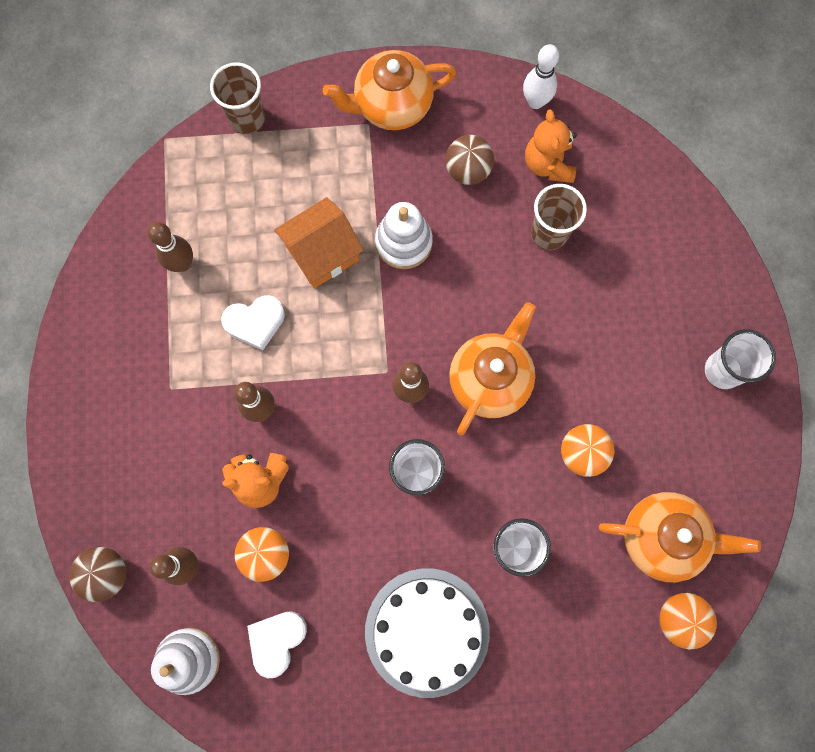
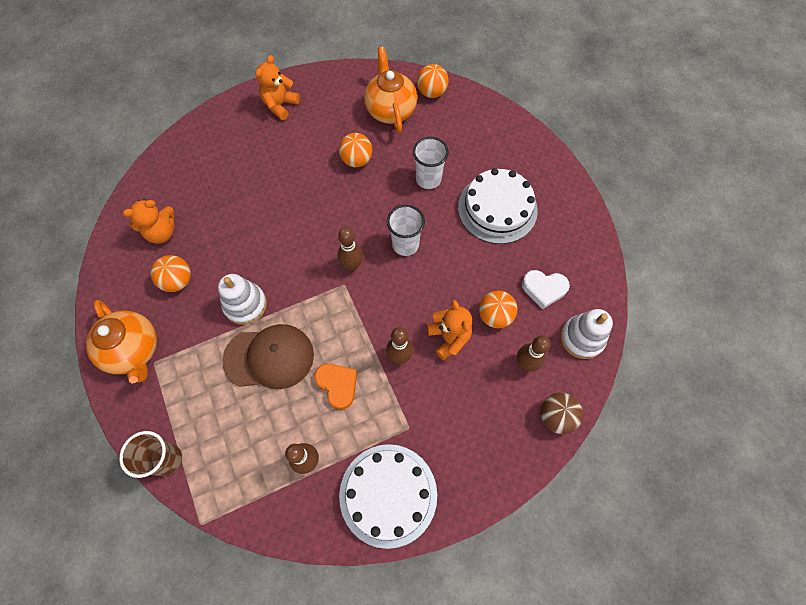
camera: 110 degrees left, 10 degrees down
white heart [221,295,285,351] -> orange heart [315,364,357,410]
orange house [274,197,364,288] -> brown cap [222,324,314,389]
brown ball [445,135,494,185] -> orange ball [151,255,191,292]
orange teapot [449,302,536,435] -> none
white bowling pin [523,44,559,109] -> none
brown cup [531,184,587,250] -> none
white cup [705,329,776,389] -> orange teddy bear [255,55,300,120]
none -> white cake [339,444,437,549]

